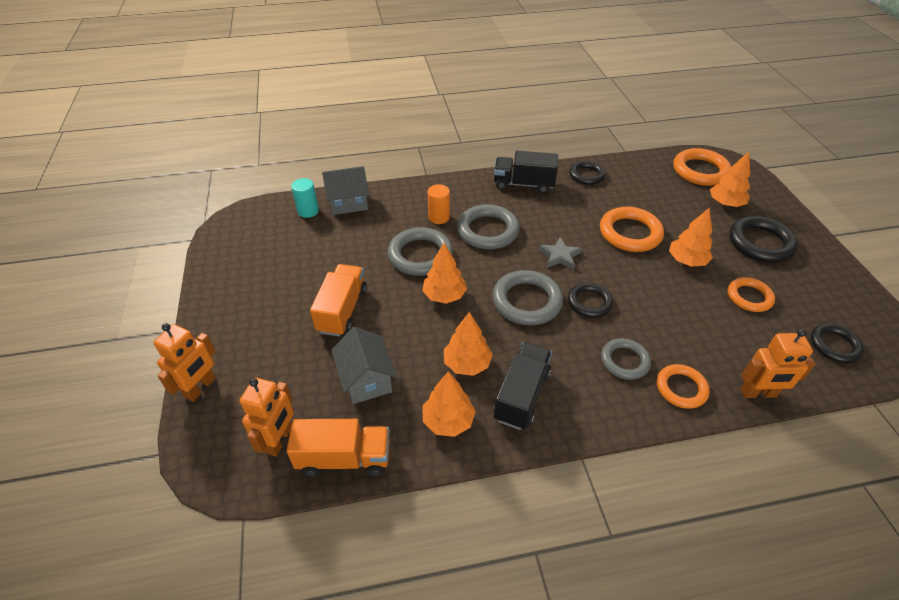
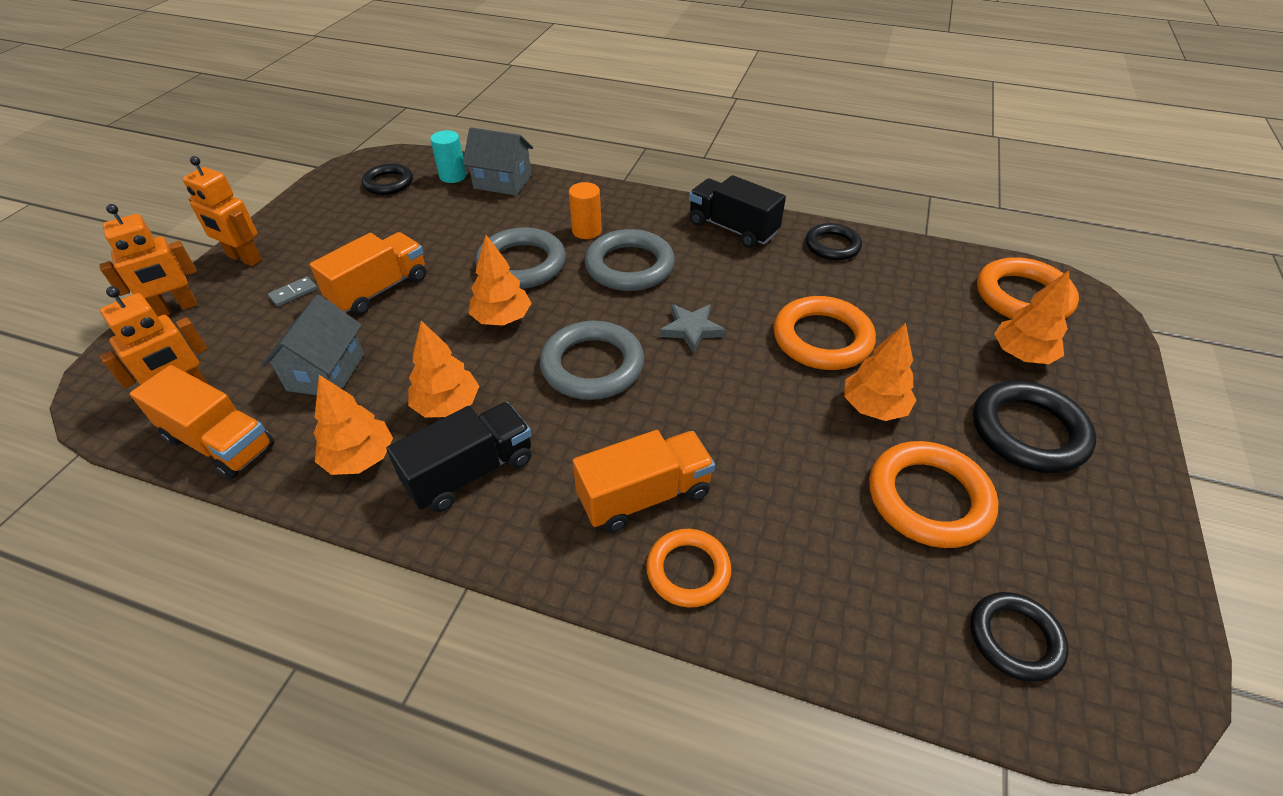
camera: 30 degrees right, 0 degrees up
black ring [568,283,613,318] -> black ring moved to [362,164,413,195]
grey ring [601,338,651,380] -> orange truck [573,430,715,532]
orange ring [728,277,775,312] -> orange ring [869,441,999,548], size x1.57
orange robot [741,329,815,398] -> orange robot moved to [183,156,262,266]
none -> grey domino [268,276,317,307]

